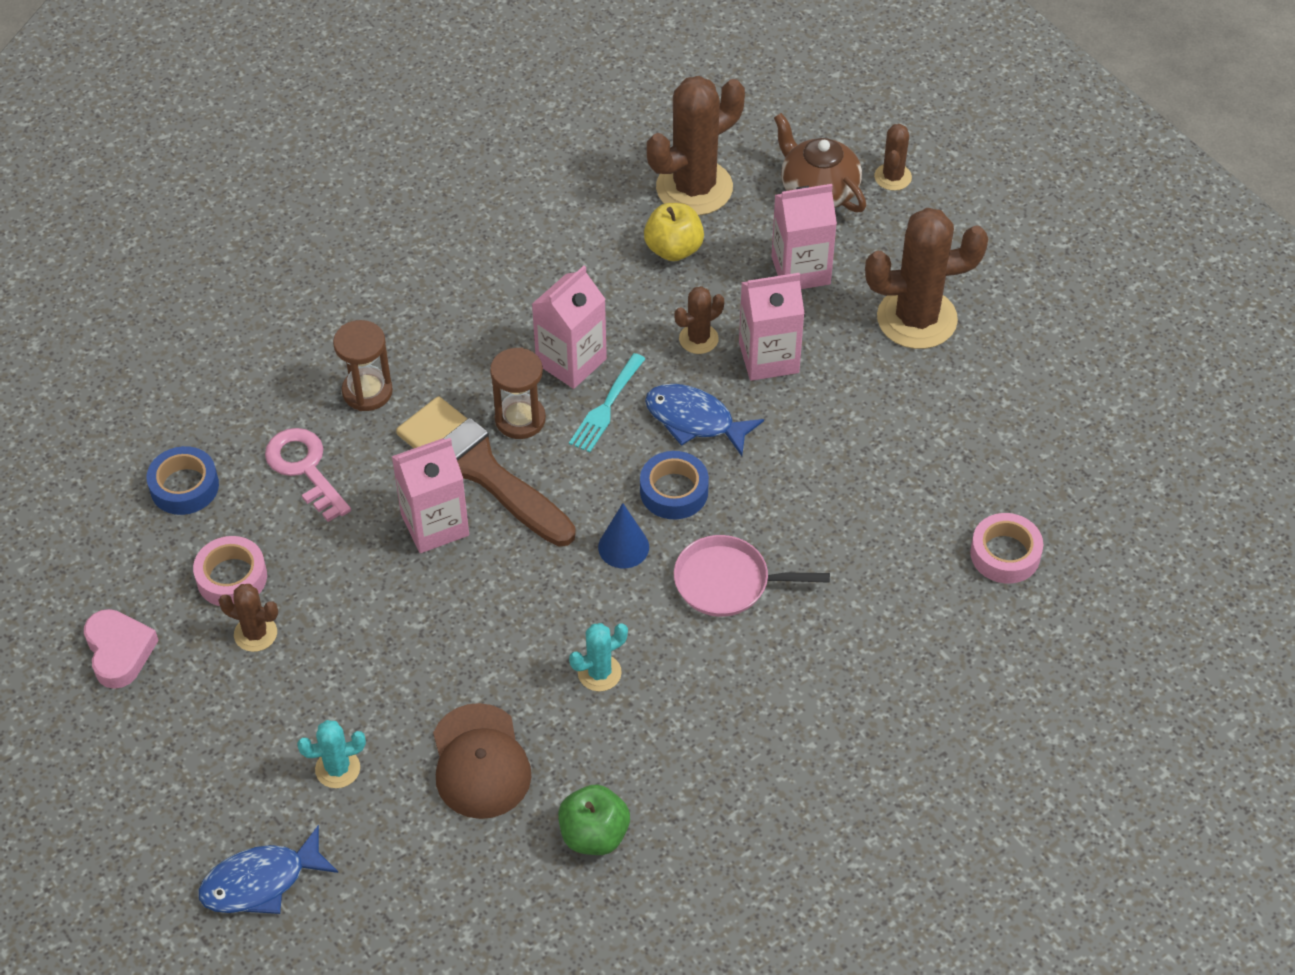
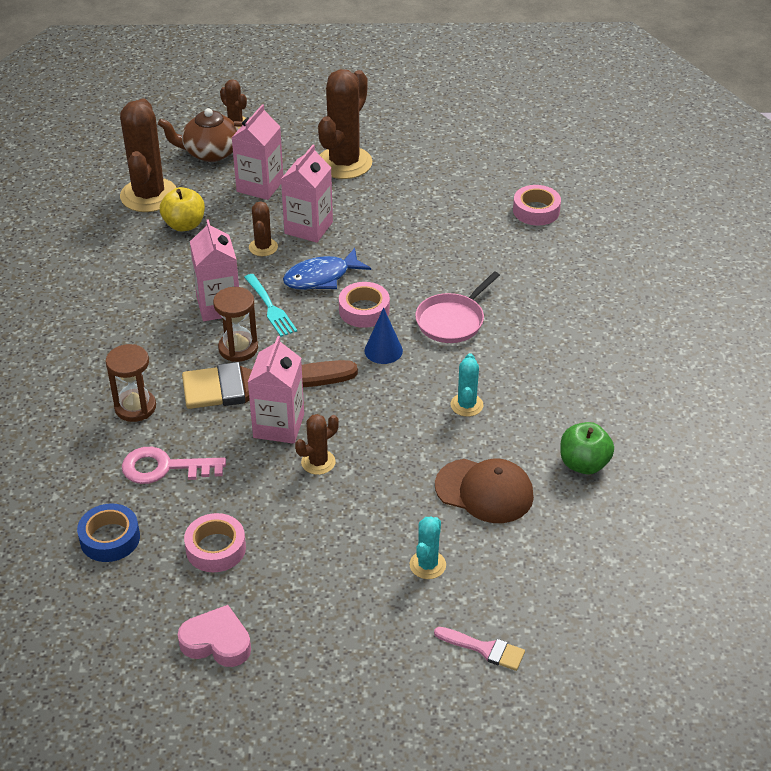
camera: 55 degrees left, 10 degrees down
blue fish [198,825,338,914] -> pink brush [434,627,525,671]
brown cactus [218,584,278,652] -> brown cactus moved to [295,414,339,475]
blue tape [640,451,709,519] -> pink tape [339,282,390,328]

